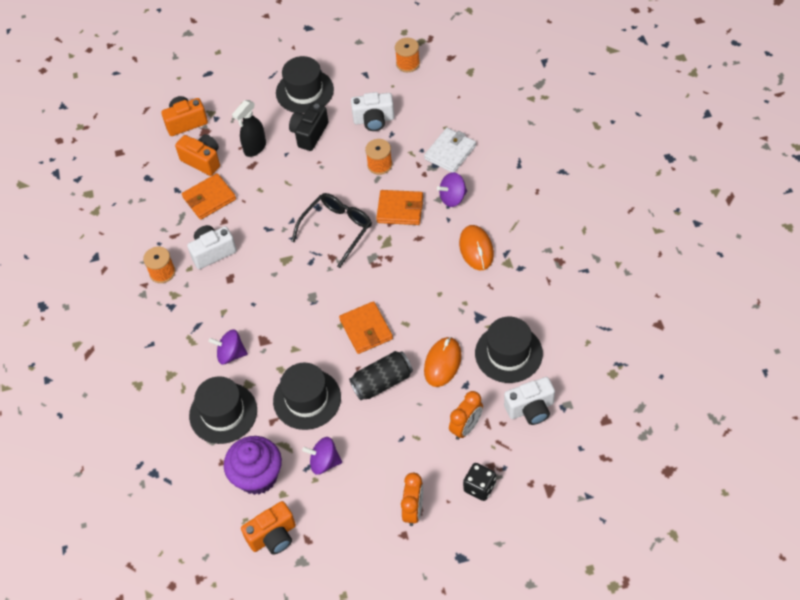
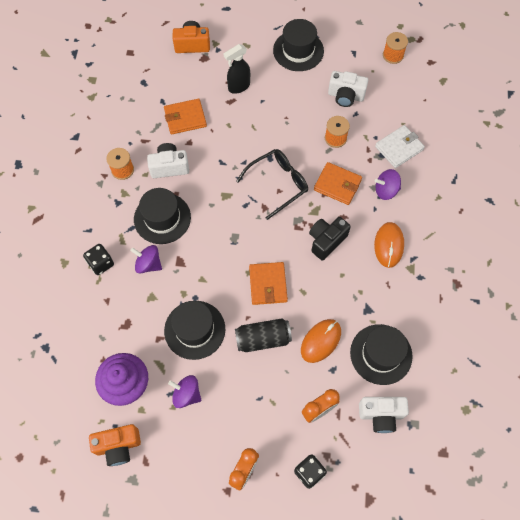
camera: 15 degrees right, 10 degrees up
orange camera [175,134,220,176] -> none
black hat [189,376,257,444] -> black hat moved to [134,188,191,244]
black camera [289,103,328,151] -> black camera moved to [309,217,351,261]
none -> black dice [83,244,114,275]

